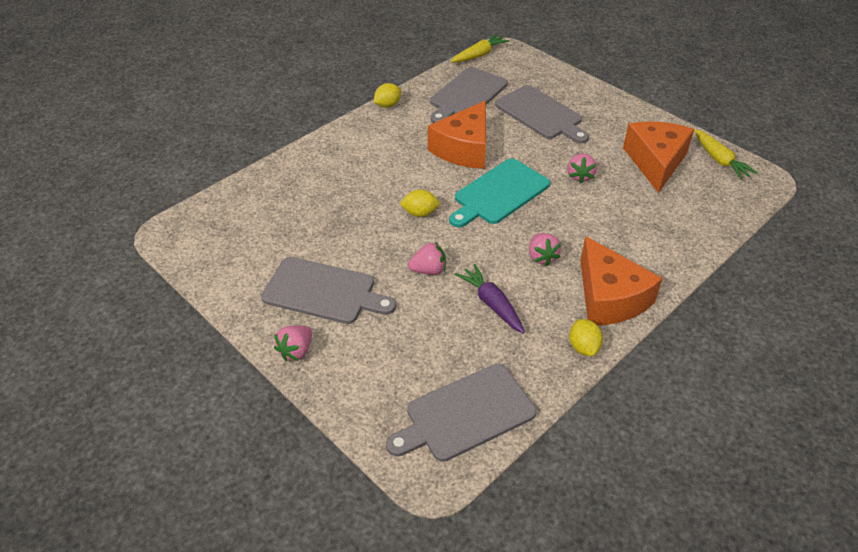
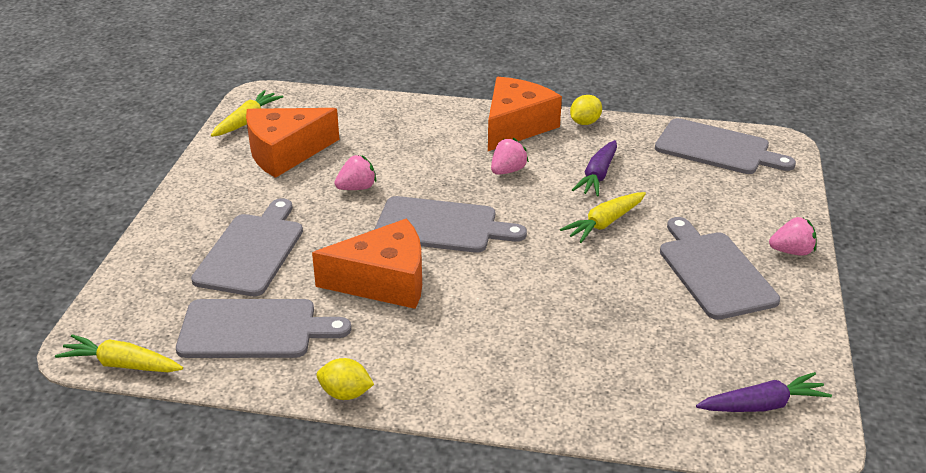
camera: 125 degrees left, 10 degrees down
yellow lemon [400,189,440,217] -> none
pink strawberry [408,242,446,275] -> yellow carrot [560,192,646,243]
turquoise cutting board [449,158,550,227] -> grey cutting board [374,196,527,253]
none -> purple carrot [696,372,832,412]

